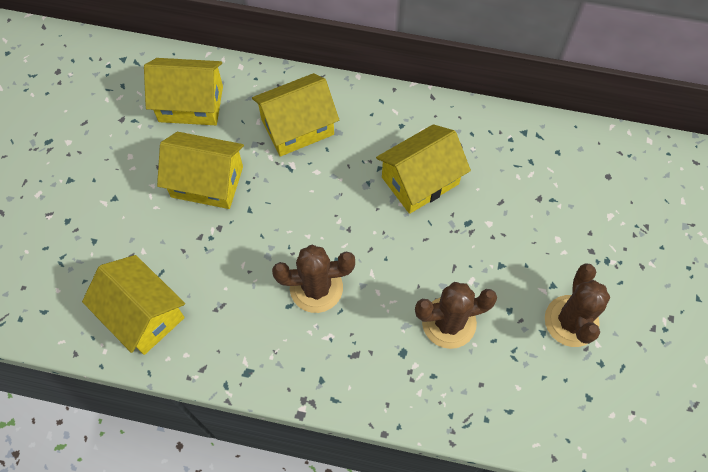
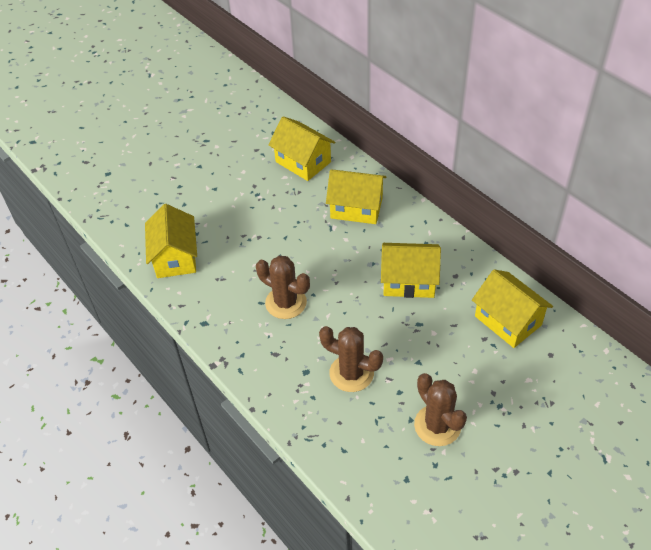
camera: 40 degrees right, 15 degrees down
yellow house [157,132,244,209] -> yellow house moved to [472,269,553,348]
brown cactus [545,263,610,347] -> brown cactus turned 75 degrees counterclockwise [414,373,467,446]

